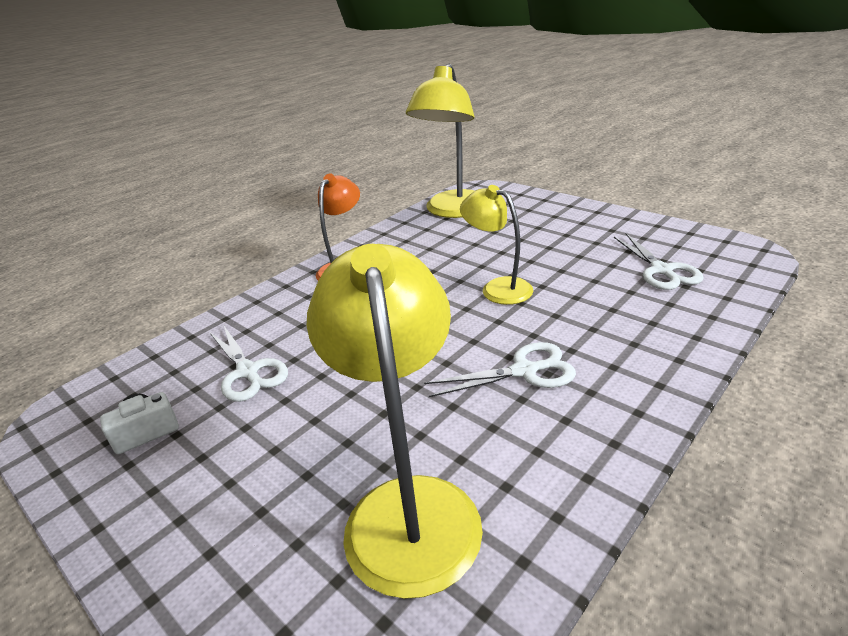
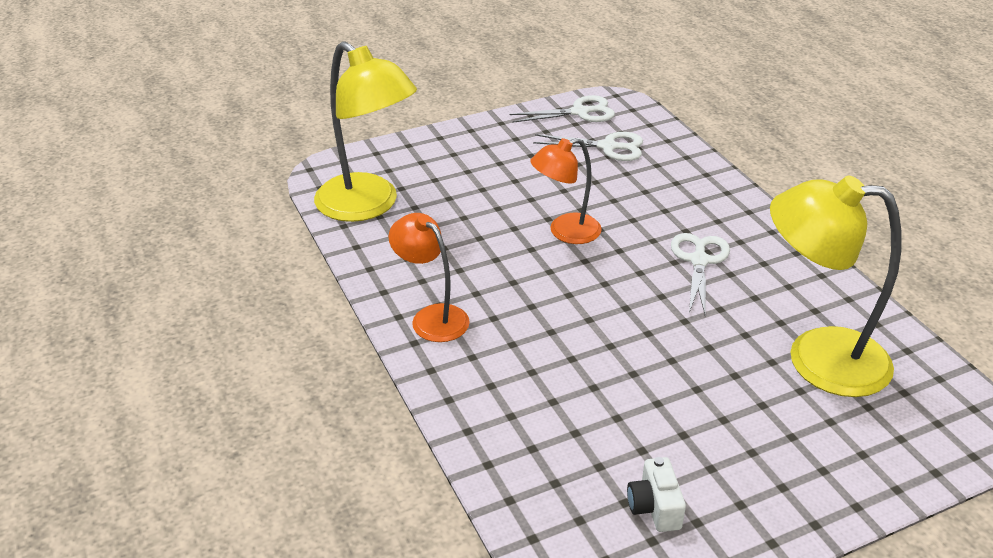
camera: 70 degrees left, 5 degrees up
white scissors [210,326,288,402] -> white scissors moved to [509,95,615,123]
yellow lamp [460,185,533,305] -> orange lamp [530,138,602,244]

